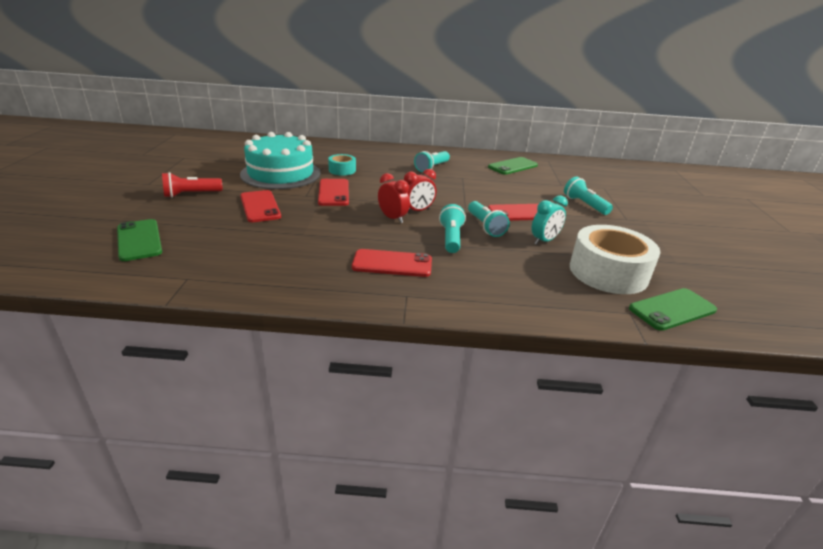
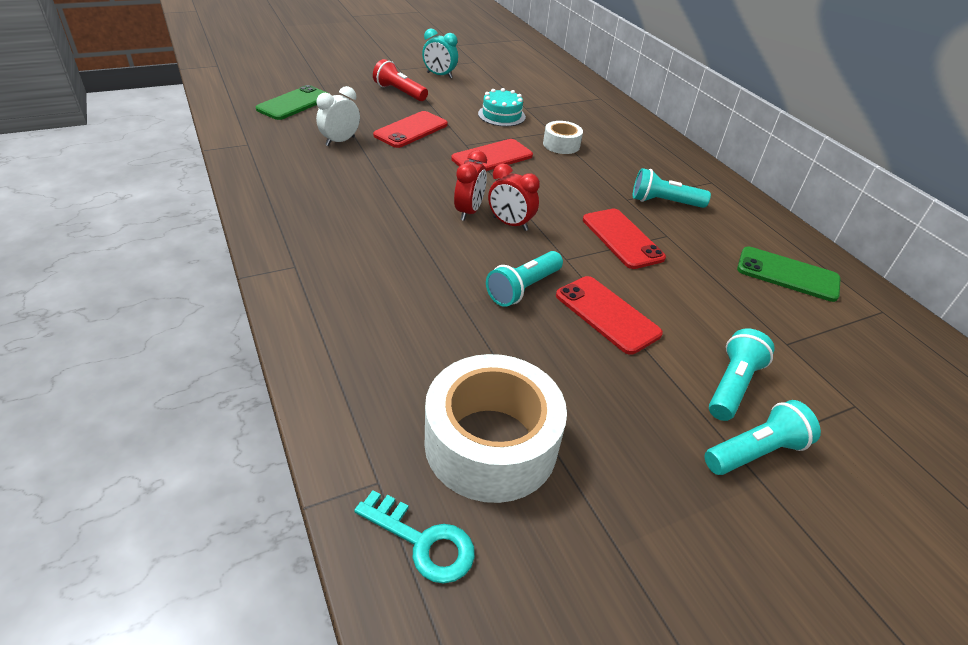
camera: 60 degrees right, 10 degrees up
turquoise cake [240,132,321,189] -> turquoise cake [478,88,526,127], size x0.49
turquoise tape [328,154,356,175] -> white tape [543,121,583,154]
red phone [352,249,432,277] -> red phone moved to [583,209,666,269]
turquoise flashlight [439,204,466,253] -> turquoise flashlight moved to [705,400,821,475]
turquoise clock [532,195,568,245] -> turquoise clock moved to [422,28,458,78]
green phone [629,288,717,331] -> turquoise key [354,490,475,583]
none -> white clock [316,86,360,146]

